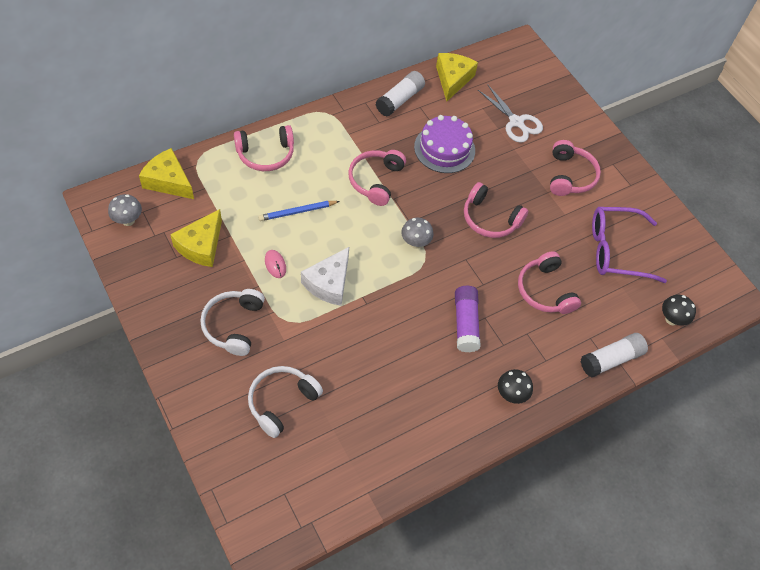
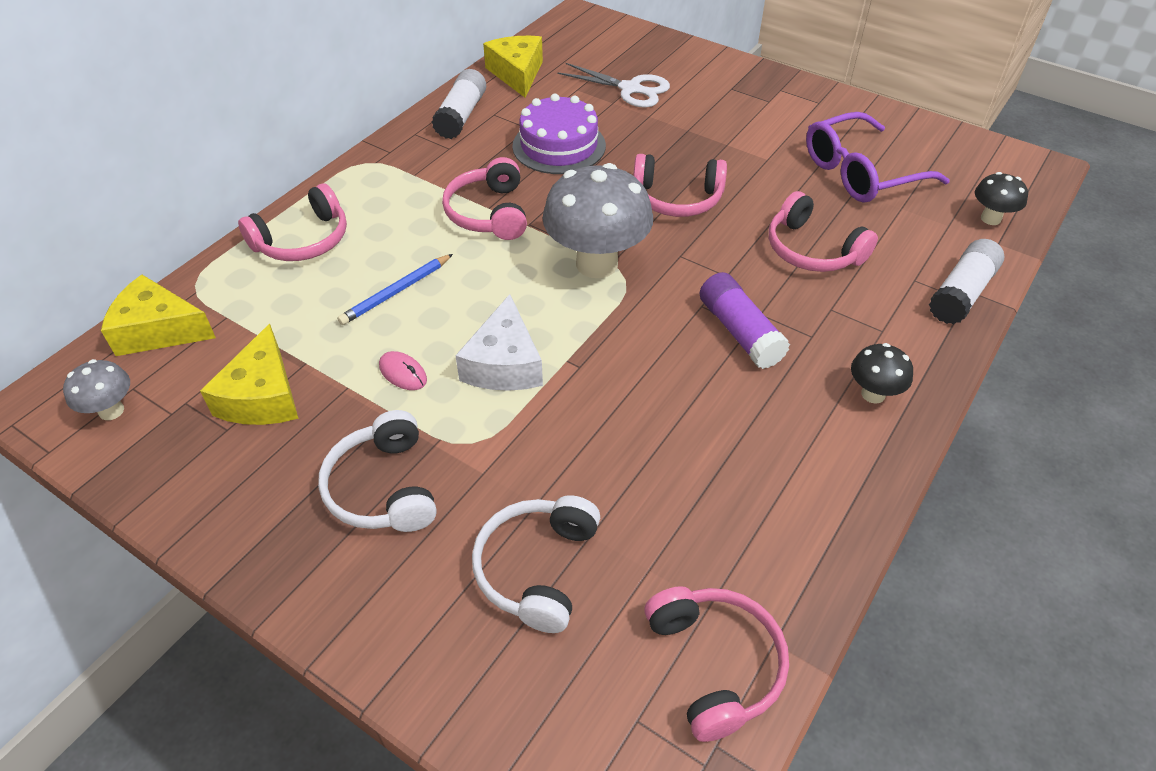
camera: 20 degrees left, 10 degrees down
grey mushroom [401,218,434,249] -> grey mushroom [543,163,653,278], size x2.05
pink headphones [550,140,601,196] -> pink headphones moved to [645,586,789,742]

